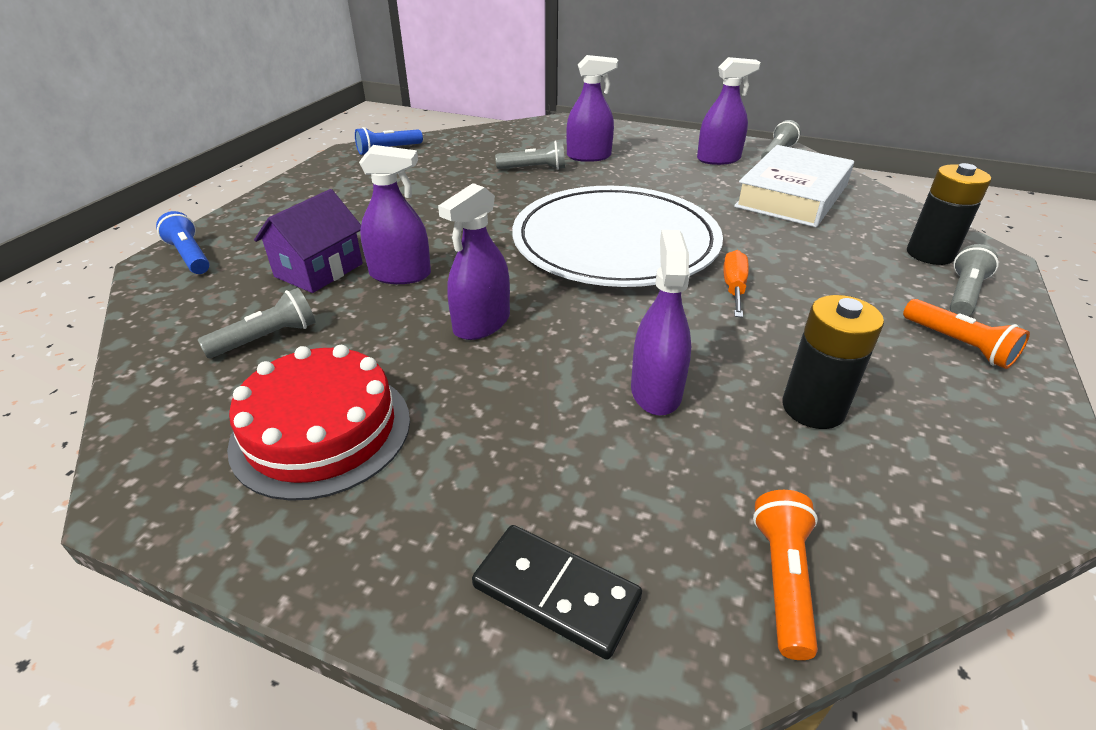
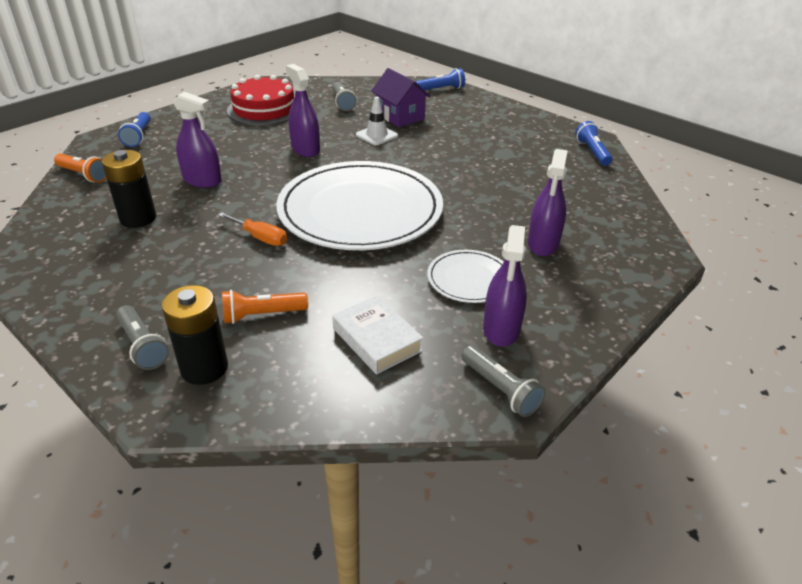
camera: 110 degrees right, 0 degrees up
purple spray bottle [359,145,431,284] -> white traffic cone [356,97,398,145]
black domino [472,525,642,660] -> blue flashlight [118,112,151,147]
grey flashlight [495,141,565,170] -> none
white book [734,145,854,227] -> white book [332,295,423,374], size x0.60
orange flashlight [903,299,1030,369] -> orange flashlight moved to [222,290,308,324]
none -> white plate [427,250,504,303]

